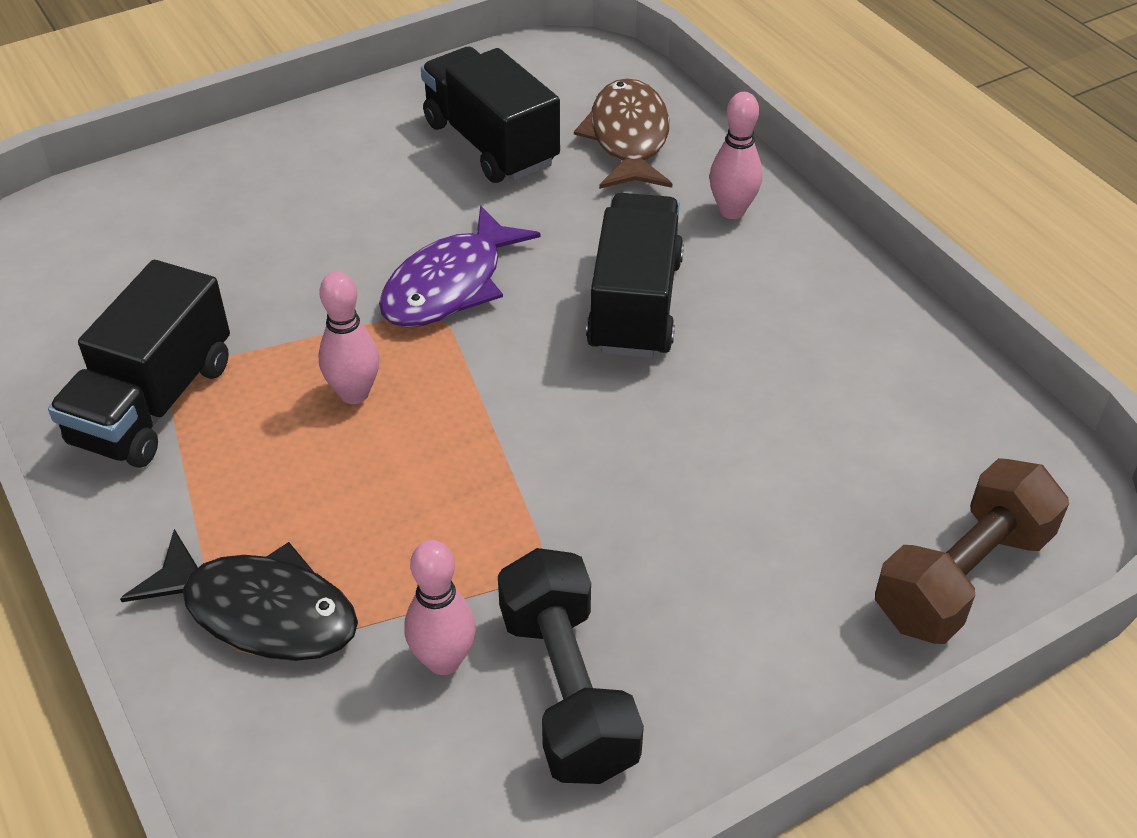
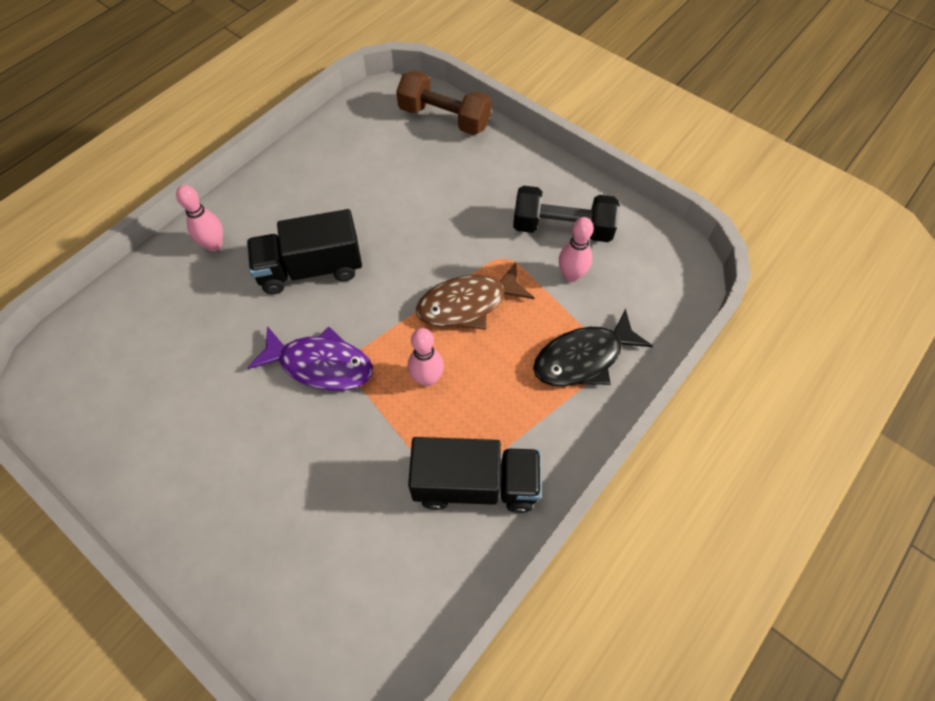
camera: 110 degrees left, 15 degrees up
black fish [120,529,358,661] -> black fish turned 120 degrees counterclockwise [533,309,653,386]
black truck [421,47,560,183] -> none
black dumbbell [498,548,644,784] -> black dumbbell turned 45 degrees clockwise [513,186,620,242]
brown fish [574,78,672,189] -> brown fish moved to [416,262,535,330]

